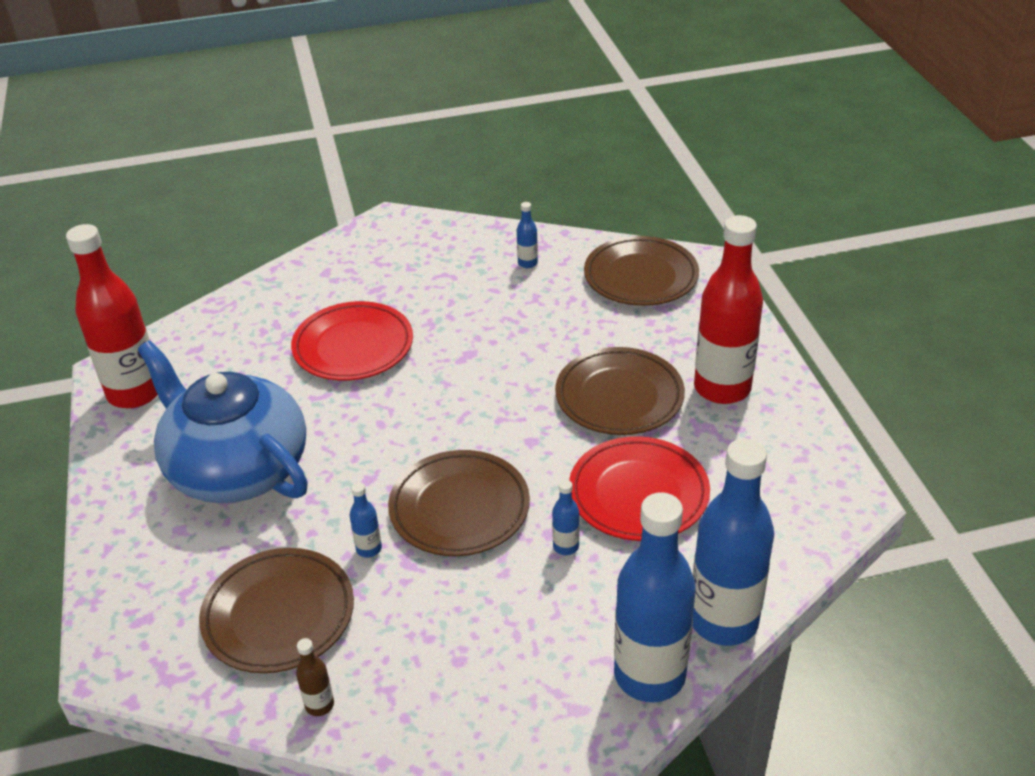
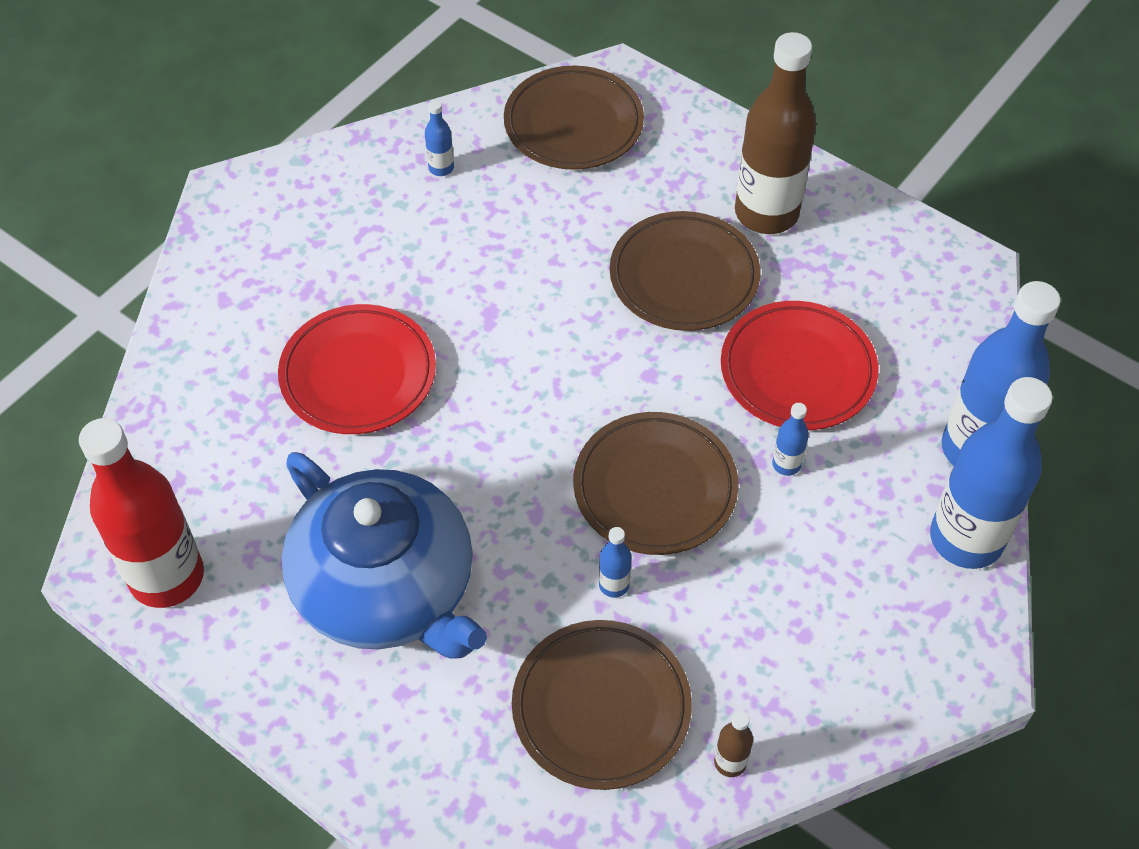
camera: 40 degrees left, 15 degrees up
blue teapot [137,340,308,503] -> blue teapot turned 135 degrees counterclockwise [282,452,487,659]
red bottle [694,215,763,404] -> brown bottle [735,32,816,234]

